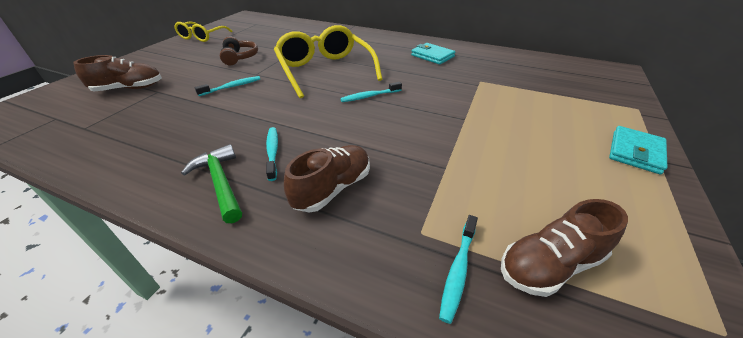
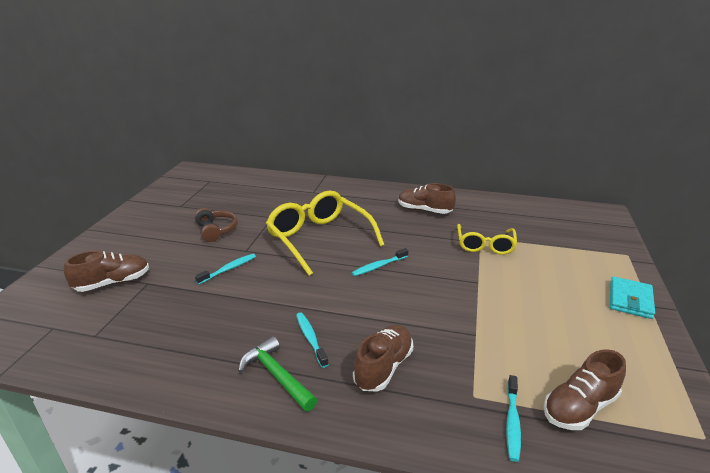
camera: 10 degrees left, 10 degrees down
yellow glasses [174,21,233,42] -> yellow glasses moved to [457,224,517,255]
turquoise wallet [411,43,455,64] -> brown shoe [398,183,456,214]

